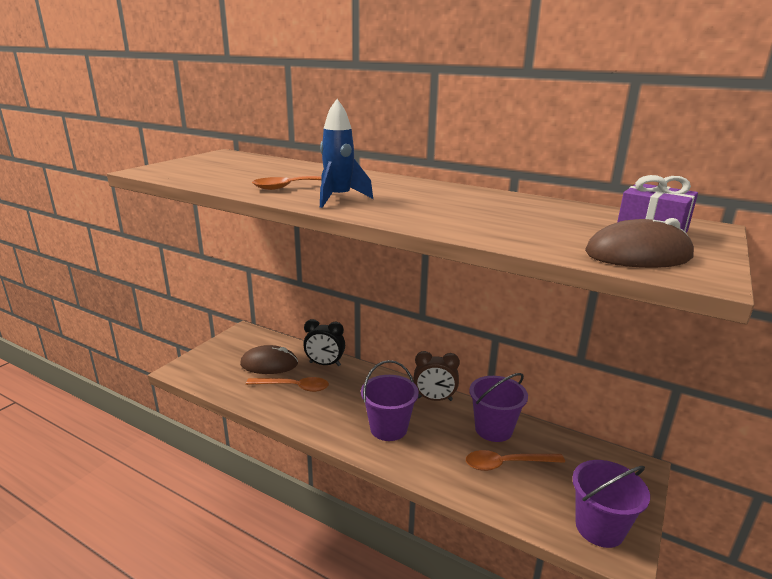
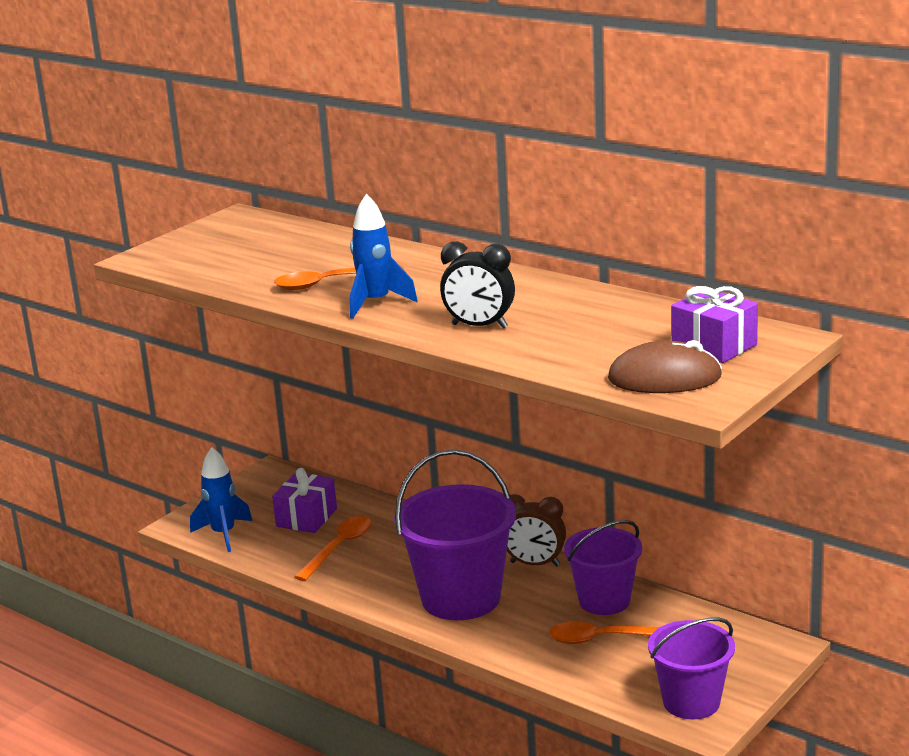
camera: 10 degrees right, 0 degrees up
brown mouse [240,345,298,374] -> purple gift [272,468,337,533]
orange spoon [246,377,329,392] -> orange spoon turned 75 degrees counterclockwise [294,516,372,581]
black clock [303,319,345,366] -> black clock moved to [440,241,515,329]
purple bucket [361,360,419,441] -> purple bucket [394,449,516,620], size x1.57
none -> blue rocket [190,447,252,552]

